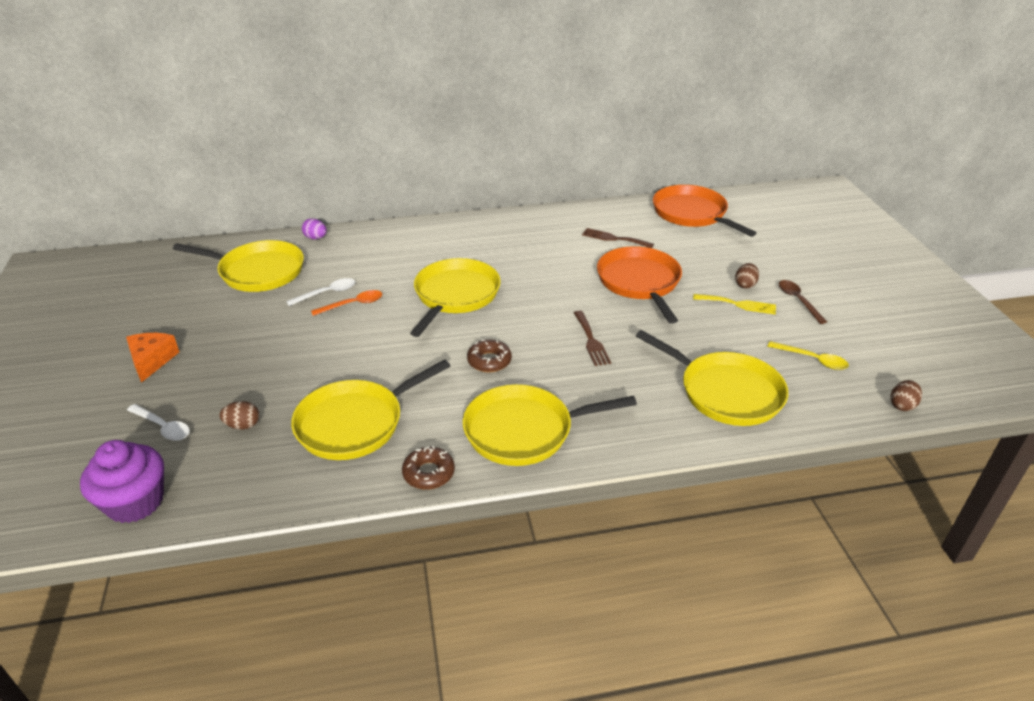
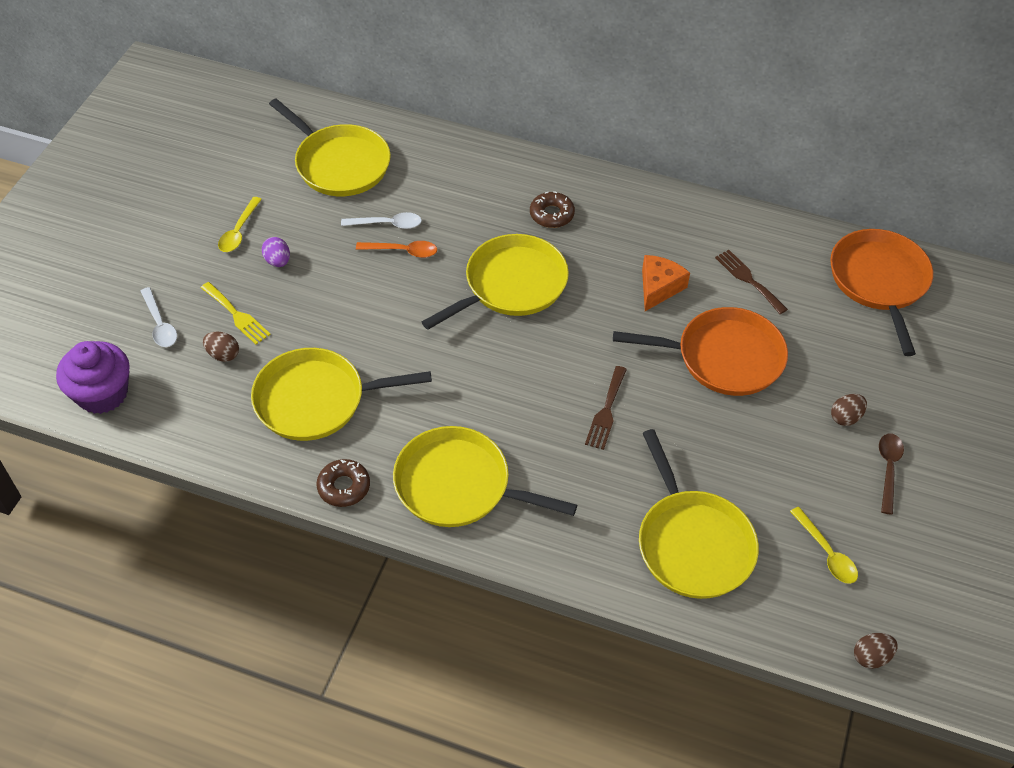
camera: 30 degrees right, 15 degrees up
orange cheese [126,333,179,383] -> orange cheese moved to [642,255,690,311]
purple egg [302,218,327,239] -> purple egg moved to [262,237,290,267]
brown donut [467,340,512,372] -> brown donut moved to [530,191,575,228]
orange pan [597,246,682,324] -> orange pan turned 75 degrees clockwise [613,307,788,396]
yellow fork [693,294,776,315] -> yellow fork moved to [201,282,271,344]
none -> yellow spoon [218,197,262,252]

